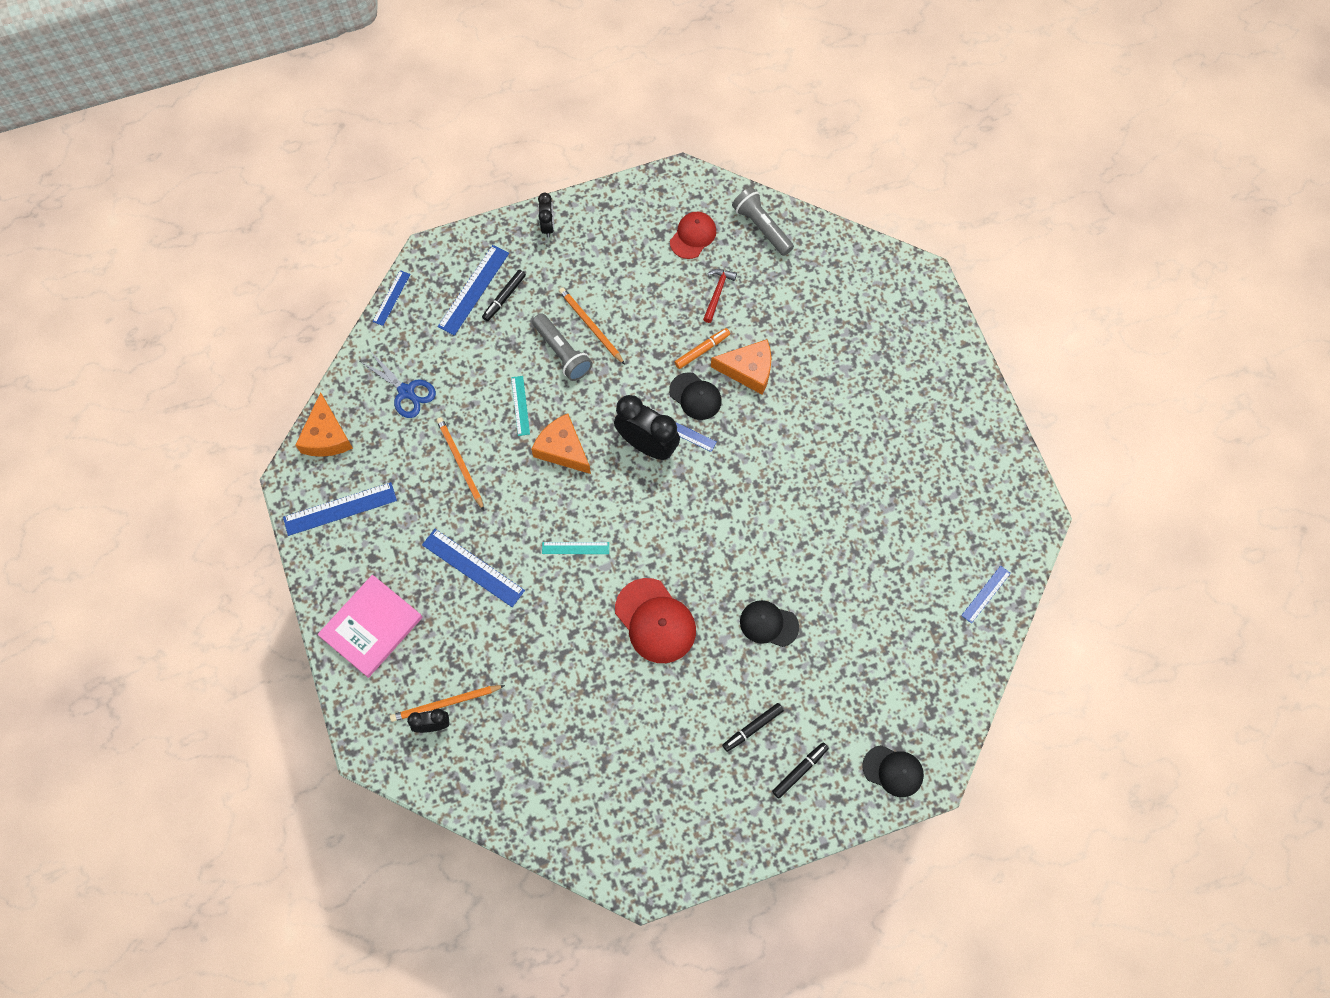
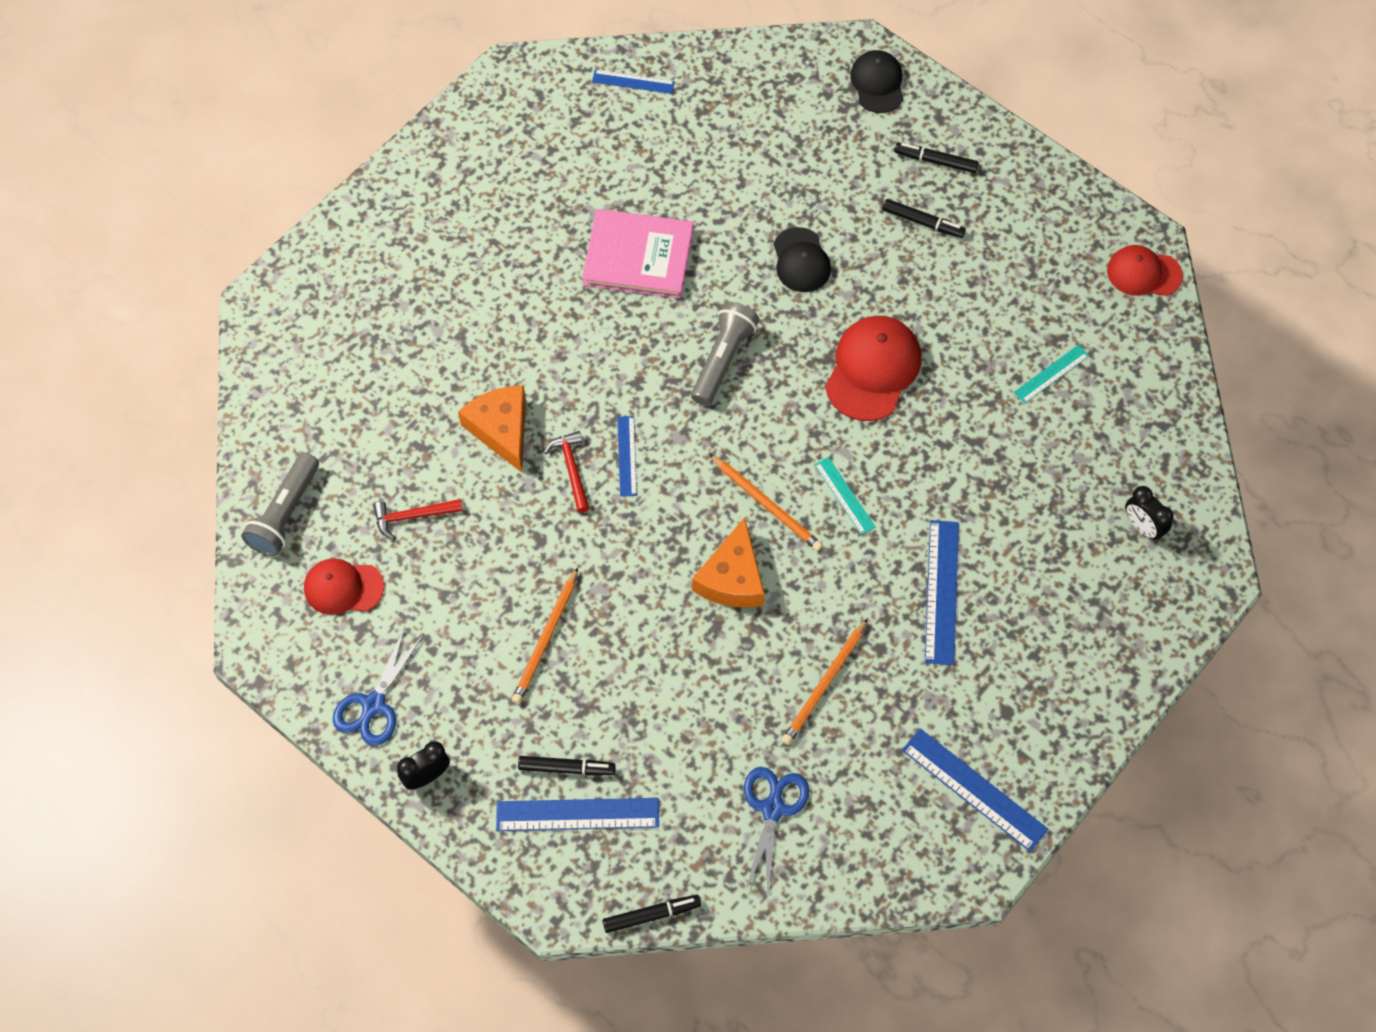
camera: 120 degrees left, 5 degrees down
orange cheese [295,392,353,457] -> none
pink book [318,575,422,678] -> pink book moved to [582,209,694,298]
blue ruler [373,270,411,326] -> black marker [603,895,701,933]
orange pencil [390,685,505,722] -> orange pencil moved to [709,454,823,551]
turquoise ruler [511,376,530,436] -> turquoise ruler moved to [1014,345,1089,404]
grey flashlight [532,313,592,381] -> grey flashlight moved to [691,302,760,406]
black clock [614,395,680,460] -> none
black cap [669,372,722,420] -> red hammer [544,431,590,513]
orange marker [674,328,730,369] -> none
none -> blue scissors [333,627,424,746]
none -> red cap [1107,245,1183,296]

